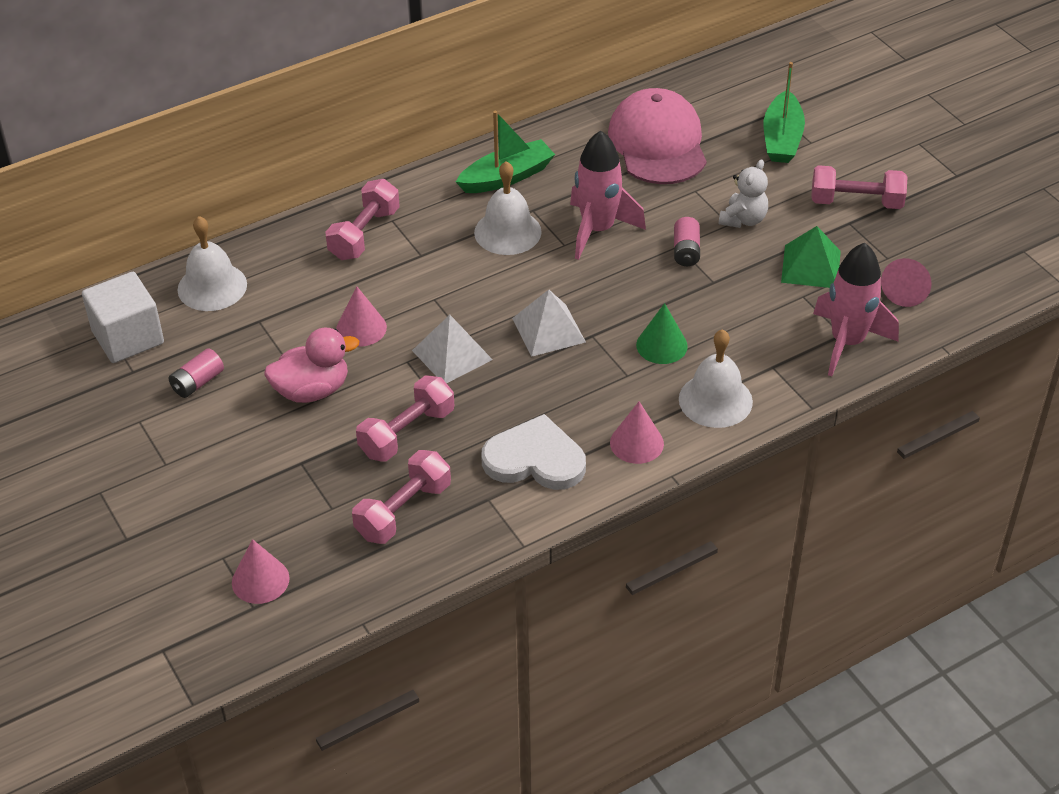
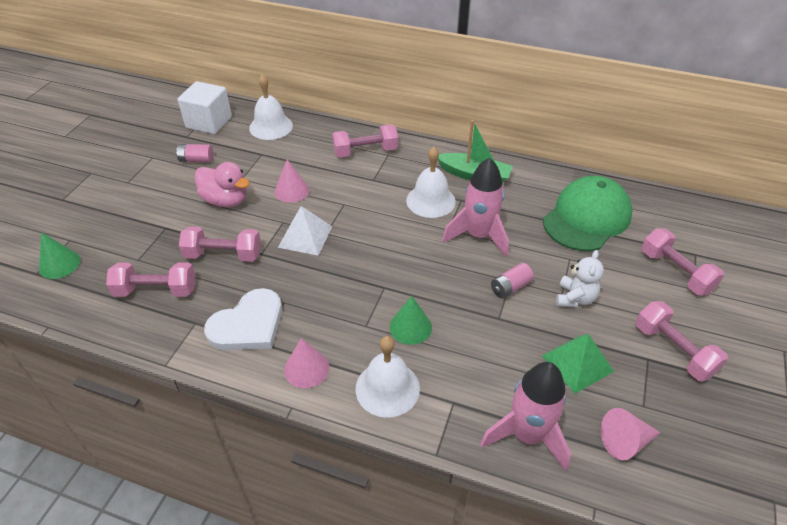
camera: 50 degrees right, 0 degrees up
pink cone [232,539,290,604] -> green cone [39,232,80,279]
white heart [482,414,586,490] -> white heart turned 75 degrees clockwise [204,288,282,350]
white pyramid [512,290,586,357] -> none
pink cap [608,88,707,184] -> green cap [543,176,633,251]
white teddy bear [719,159,768,228] -> white teddy bear turned 60 degrees counterclockwise [556,250,604,308]
green boat [763,62,805,163] -> pink dumbbell [641,228,724,295]

